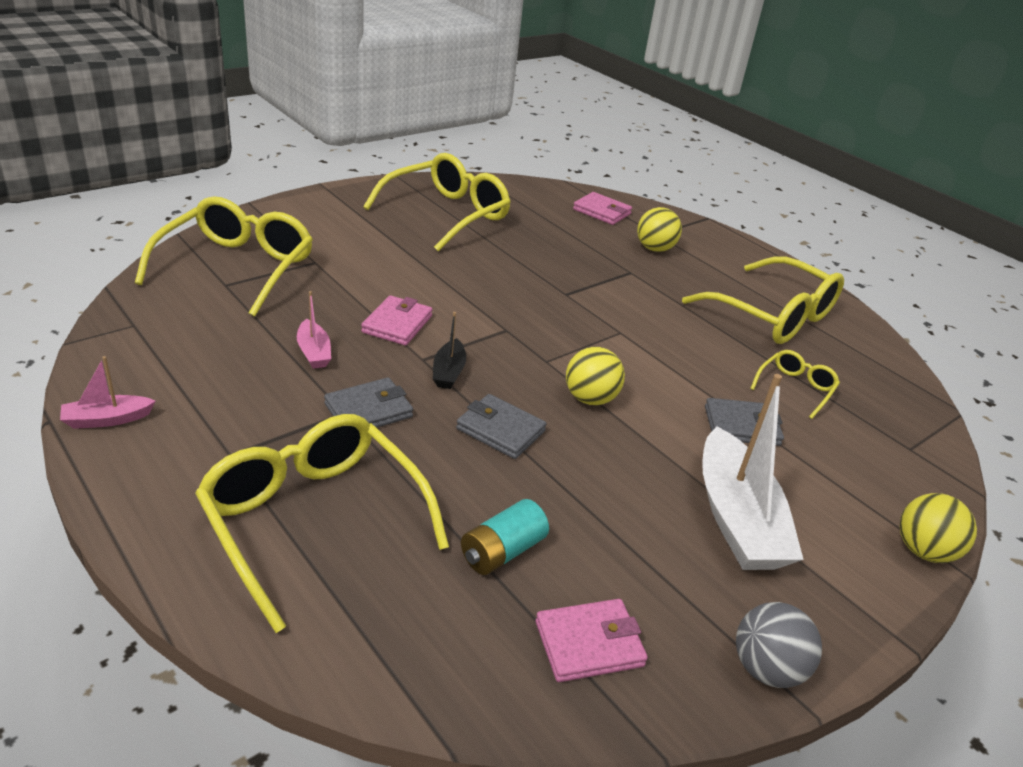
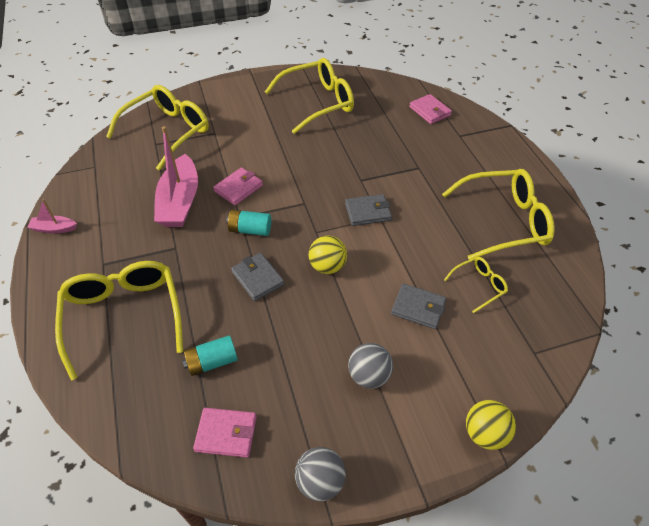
camera: 25 degrees right, 15 degrees up
pink boat [297,291,331,369] -> pink boat [154,126,198,227], size x2.11
grey wallet [324,377,413,428] -> grey wallet moved to [345,194,392,226]
black boat [433,312,466,389] -> turquoise battery [226,210,271,236]
yellow ball [637,207,682,252] -> none
yellow glasses [682,256,844,344] -> yellow glasses turned 75 degrees counterclockwise [442,169,555,260]
white boat [702,374,804,570] -> grey ball [348,343,393,389]

